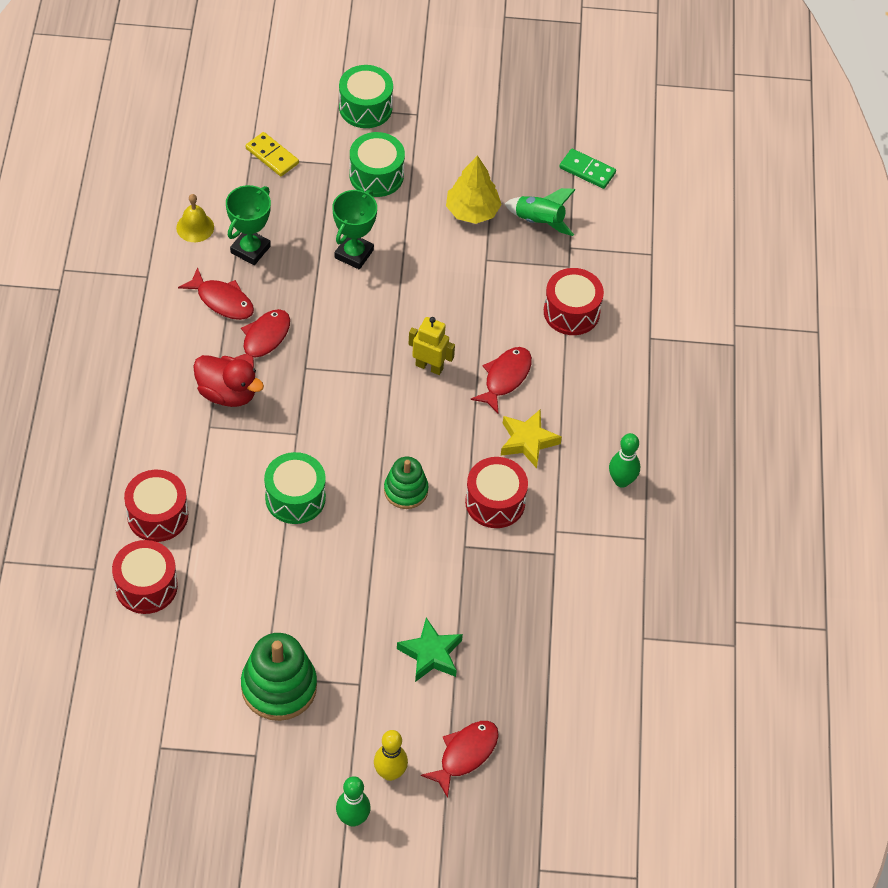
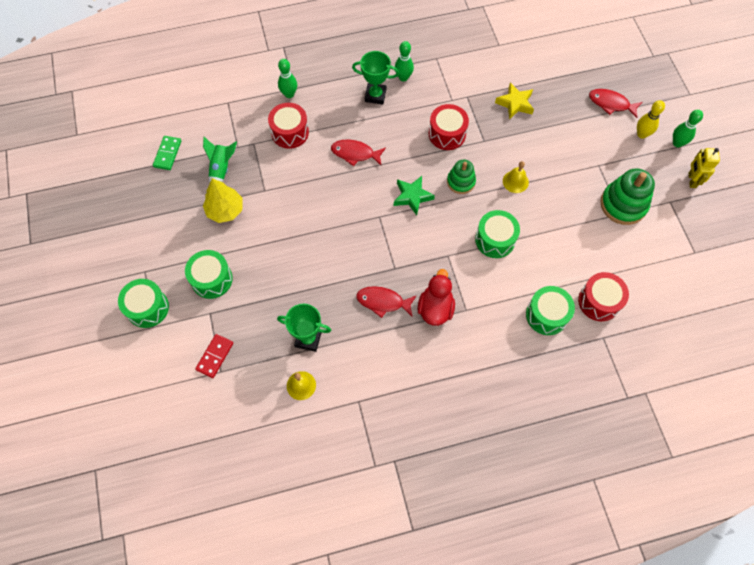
camera: 105 degrees left, 10 degrees up
red drum [124,470,188,542] -> green drum [526,286,575,335]
red fish [178,267,254,320] -> none
yellow domino [246,132,299,176] -> red domino [195,334,233,378]
green trophy [332,190,377,269] -> green trophy moved to [352,51,399,105]
green star [397,618,463,682] -> green star moved to [394,176,435,215]
yellow robot [408,317,455,375] -> yellow robot moved to [689,148,720,188]
yellow star [501,409,562,468] -> yellow star moved to [495,83,534,120]
none -> green bowling pin [278,59,297,98]
none -> yellow bell [503,161,529,193]

